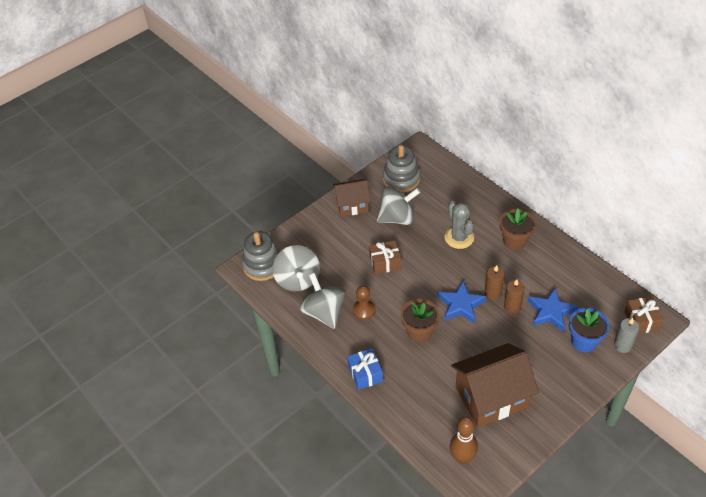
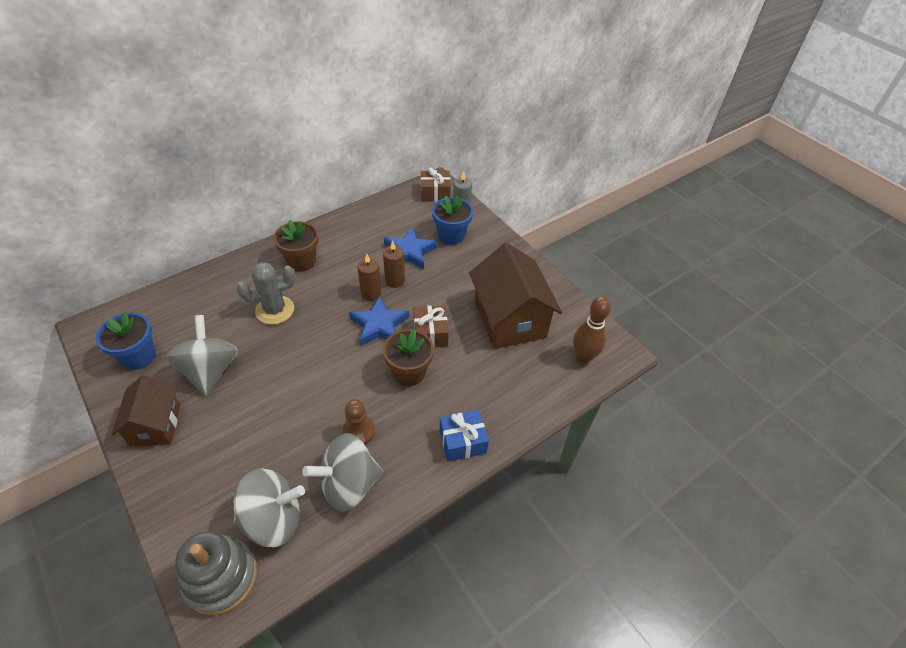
camera: 90 degrees left, 0 degrees up
brown gift [369,241,401,274] -> brown gift moved to [414,305,449,347]
grey stacking toy [383,145,420,193] -> blue flower pot [96,312,156,370]

